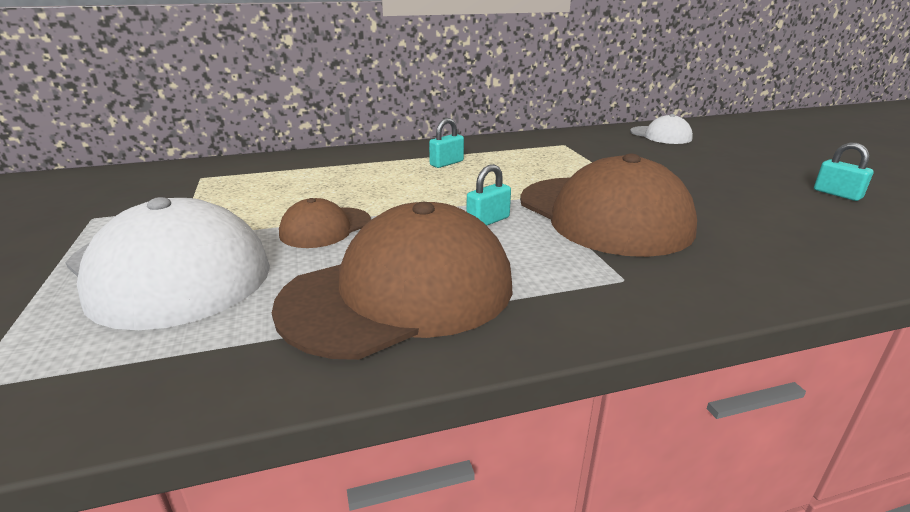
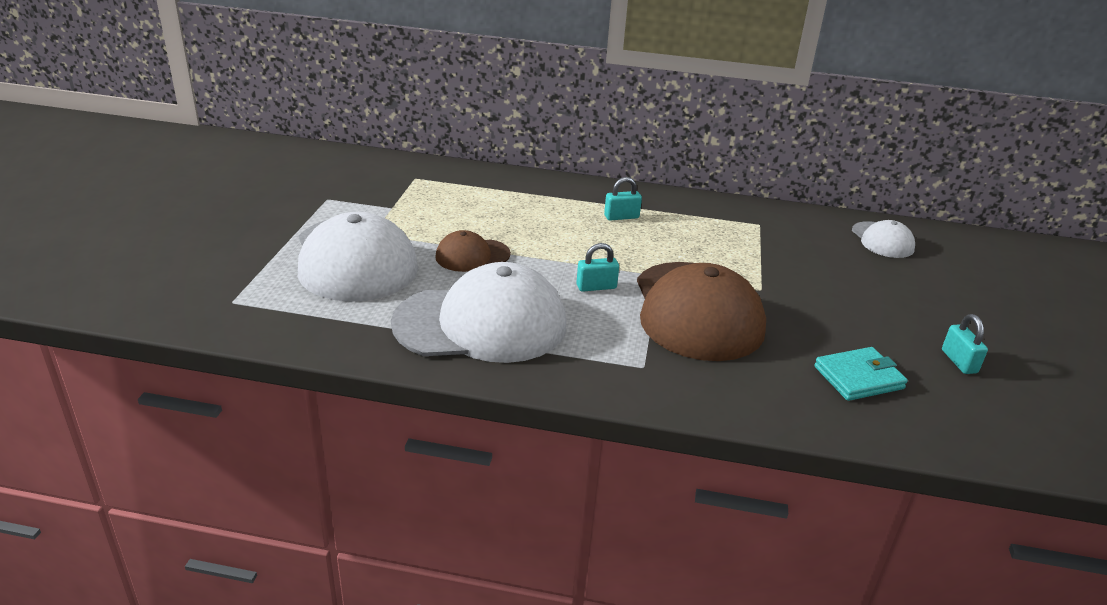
camera: 25 degrees right, 5 degrees up
brown cap [272,202,512,360] -> white cap [391,262,566,363]
none -> turquoise wallet [814,347,908,401]

